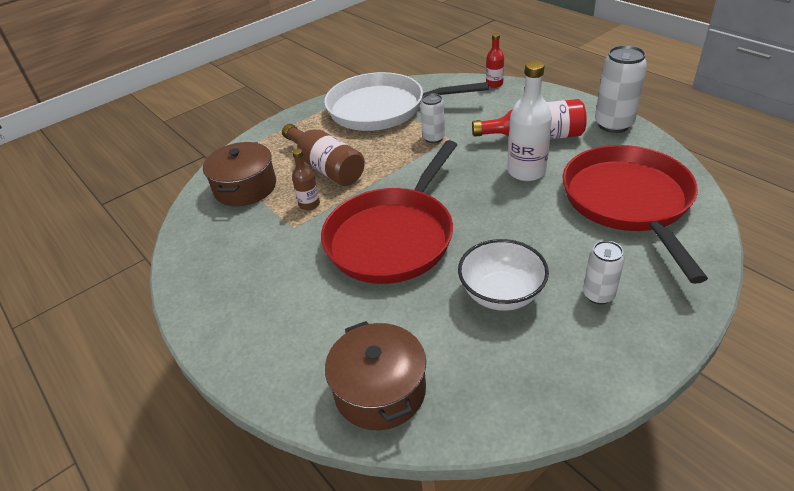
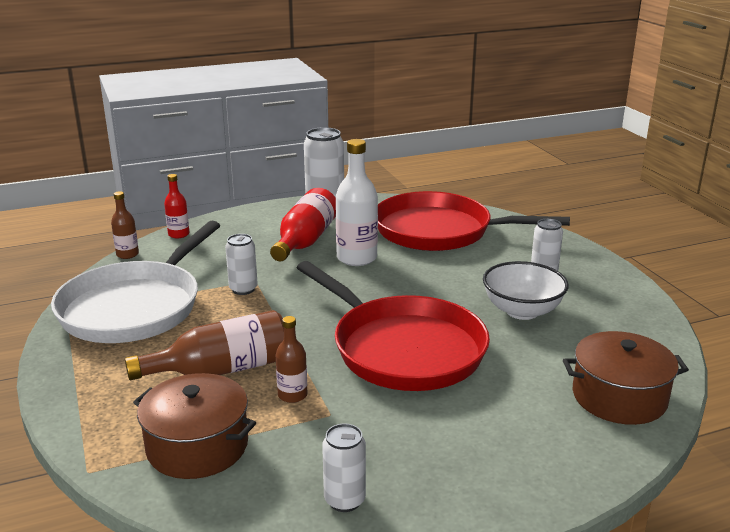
camera: 75 degrees left, 15 degrees down
none -> brown bottle [111,191,139,259]
none -> white can [322,424,366,512]

